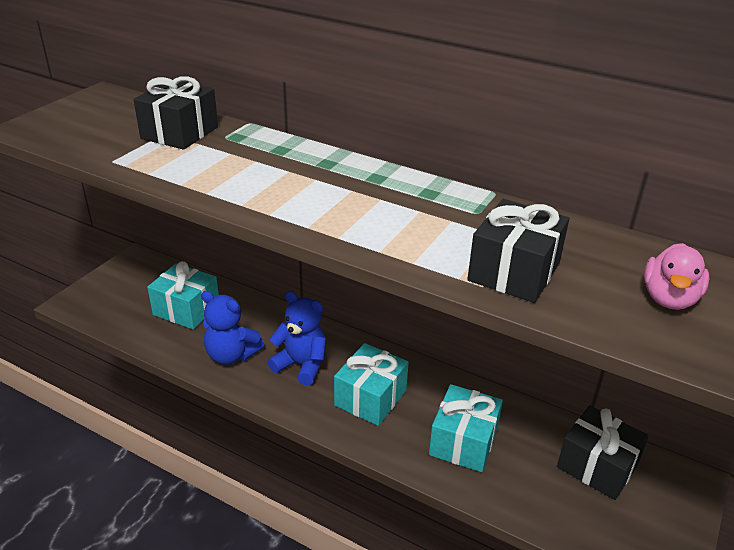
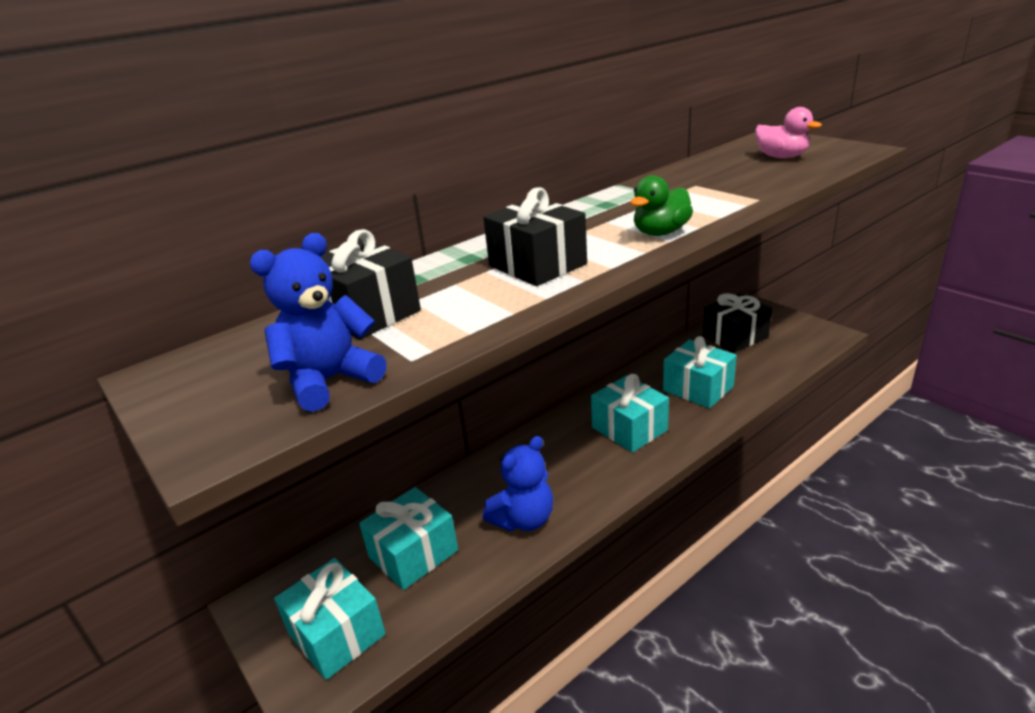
camera: 65 degrees left, 5 degrees down
blue teddy bear [268,291,326,386] -> blue teddy bear moved to [249,233,386,412]
black gift [467,199,569,303] -> black gift moved to [483,187,587,286]
none -> turquoise gift [274,558,386,680]
none -> green duck [631,175,693,236]

